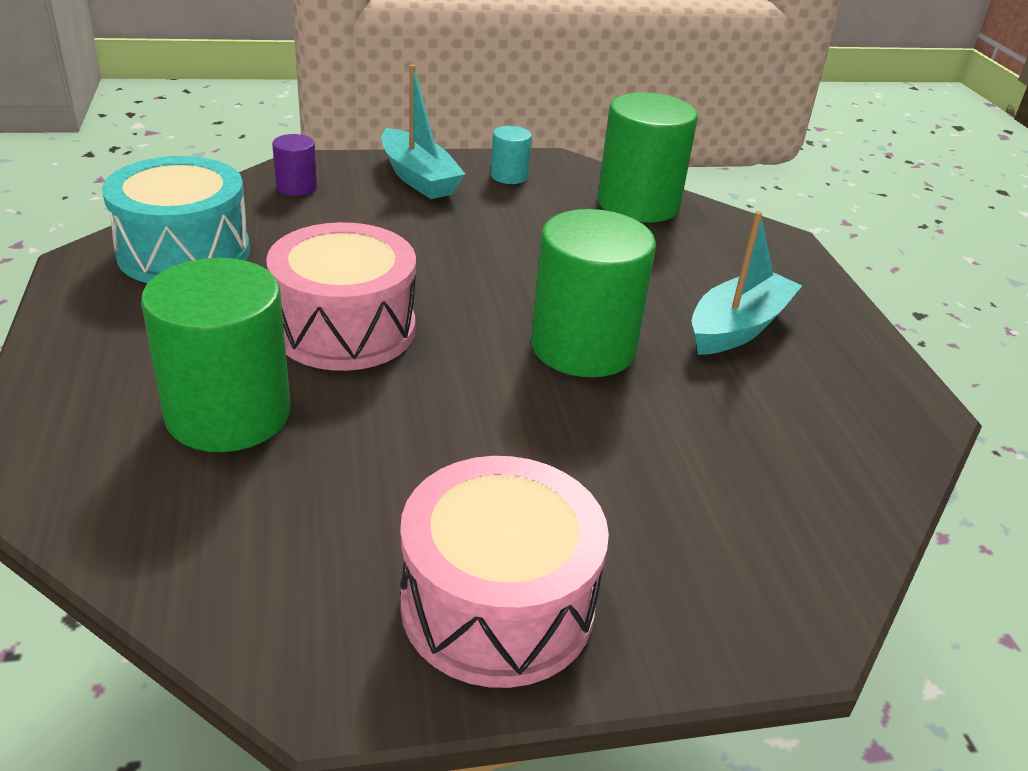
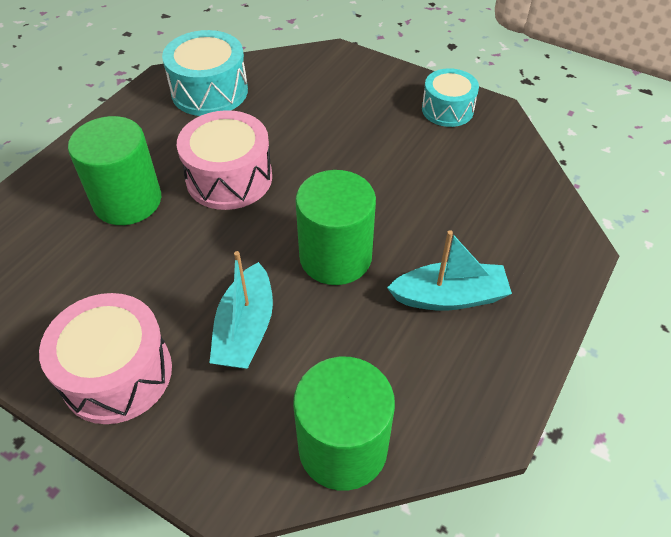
camera: 45 degrees right, 15 degrees up
purple cylinder [272,134,317,196] -> none
turquoise boat [381,64,466,199] -> turquoise boat moved to [210,251,273,369]
turquoise cylinder [490,126,532,184] -> turquoise drum [422,68,479,127]
green cylinder [597,92,698,223] -> green cylinder moved to [293,357,395,491]

